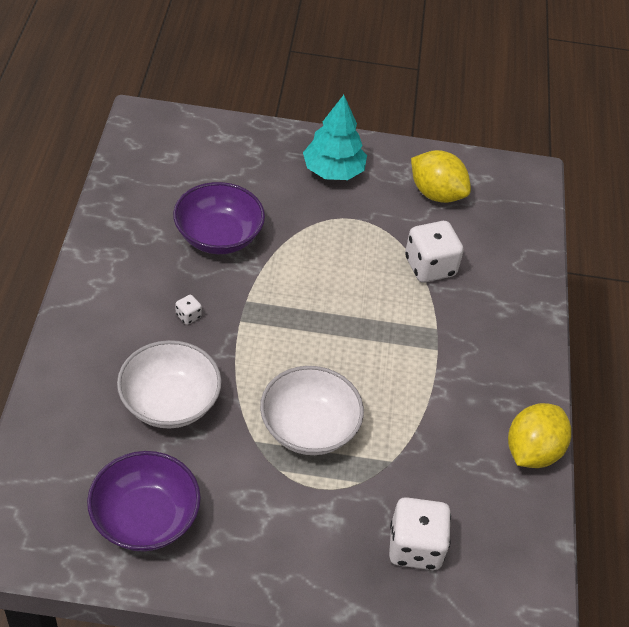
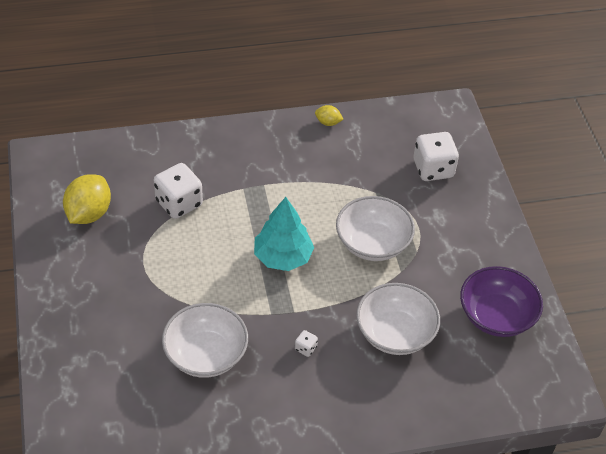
camera: 105 degrees left, 0 degrees up
purple bowl [173,182,265,254] -> white bowl [162,303,248,378]
turquoise tree [303,95,367,180] -> turquoise tree moved to [254,197,314,271]
yellow lemon [508,403,571,468] -> yellow lemon [315,105,344,126], size x0.50

